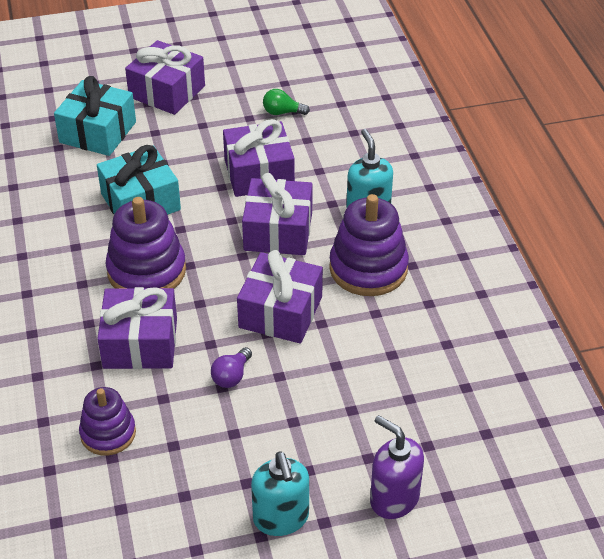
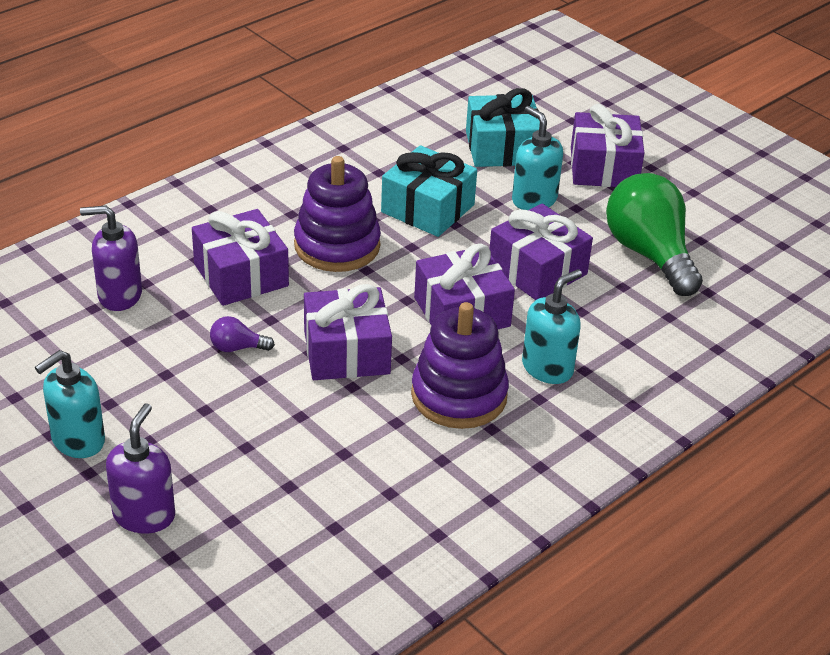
camera: 60 degrees right, 5 degrees down
purple stacking toy [79,387,136,456] -> purple soap dispenser [80,205,142,311]
green light bulb [263,89,310,115] -> green light bulb [606,173,703,296], size x2.39
none -> turquoise soap dispenser [512,106,563,210]

